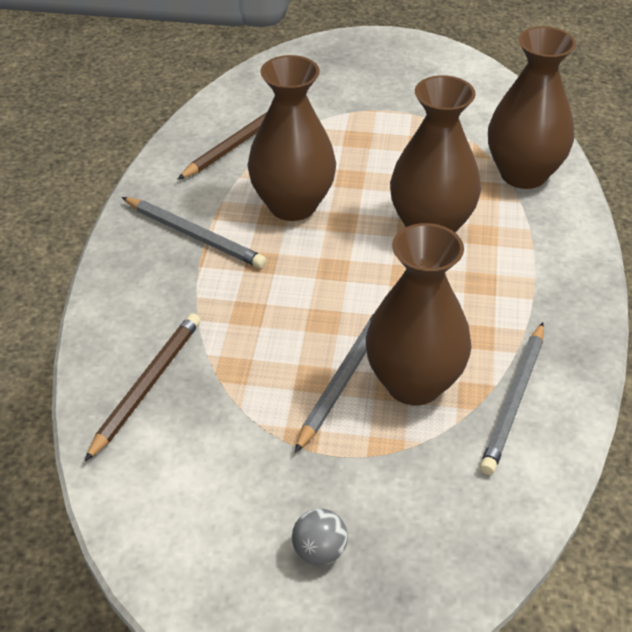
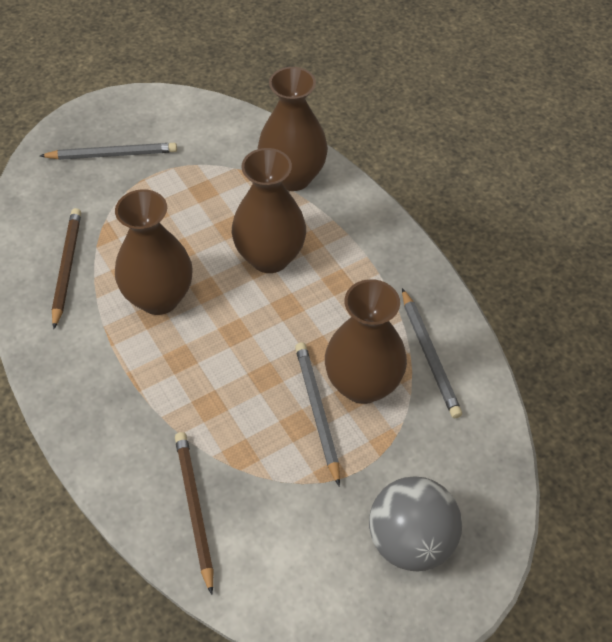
camera: 40 degrees left, 10 degrees up
grey pencil [122,197,267,268] -> grey pencil moved to [40,143,177,160]
grey ball [292,509,348,566] -> grey ball [369,477,462,571], size x2.17

